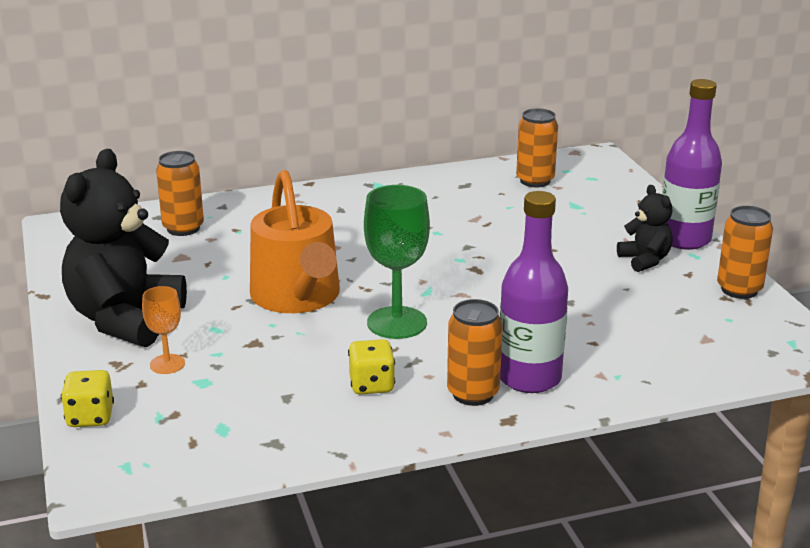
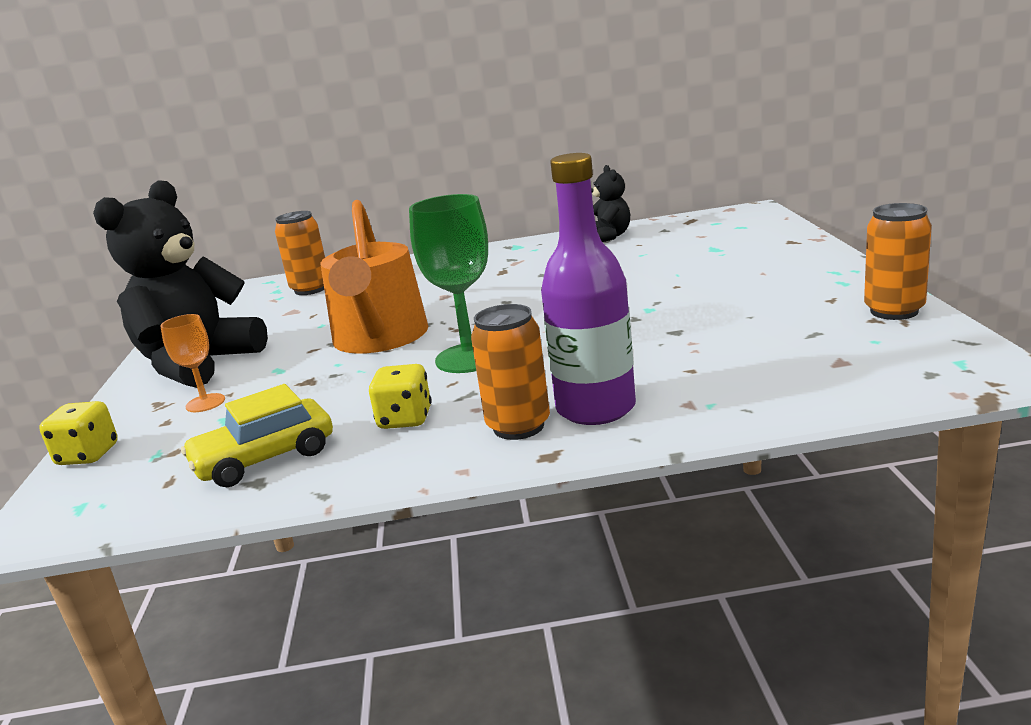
camera: 15 degrees right, 5 degrees down
orange can [516,108,558,187] -> none
black teddy bear [617,185,673,272] -> black teddy bear moved to [591,165,630,242]
purple bottle [662,79,722,250] -> none
none -> yellow car [181,384,333,487]

